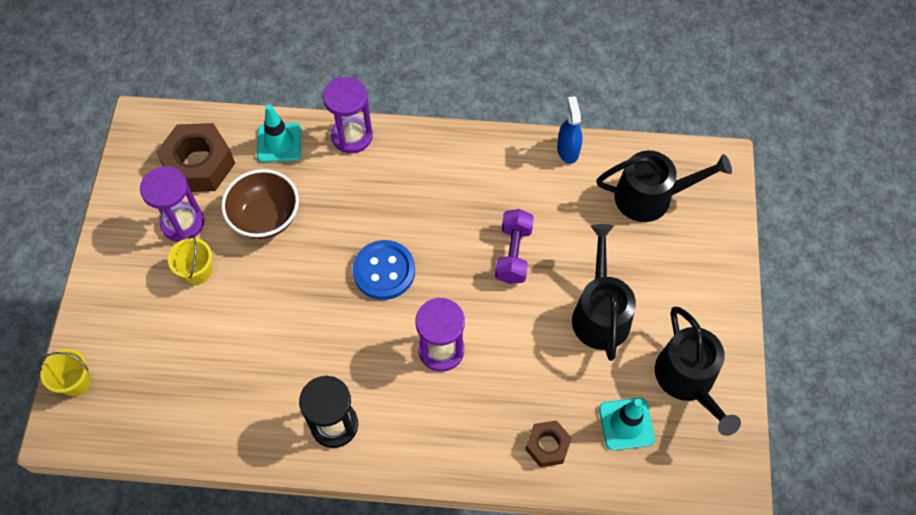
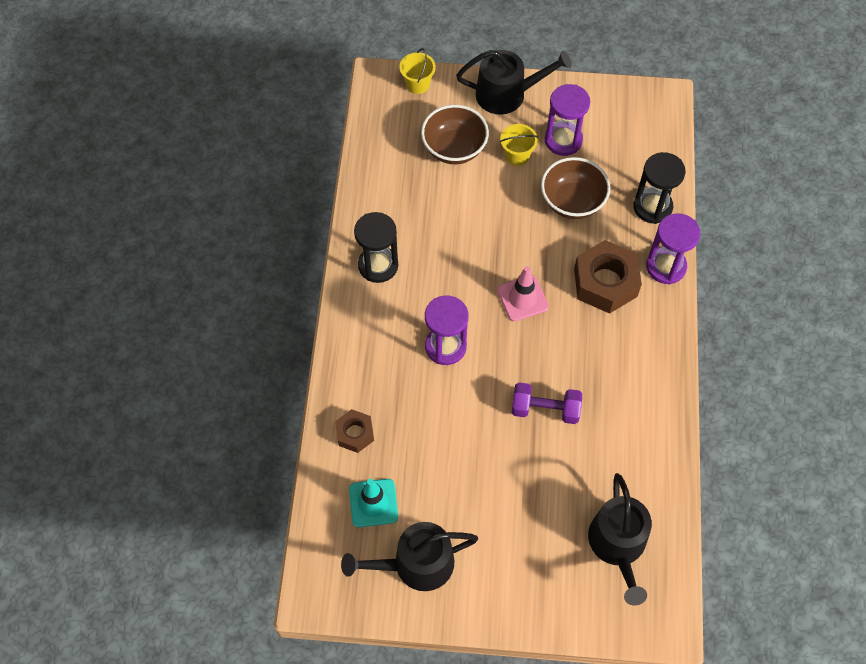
camera: 90 degrees right, 0 degrees up
brown nut [156,123,235,192] -> brown nut moved to [574,240,642,314]
turquoise traffic cone [257,104,301,162] -> black hourglass [633,152,685,224]
blue button [352,240,415,300] -> pink traffic cone [497,266,549,321]
blue spray bottle [557,96,582,164] -> none
black watering can [572,224,636,361] -> black watering can moved to [456,50,572,115]
none -> brown bowl [421,105,489,164]

